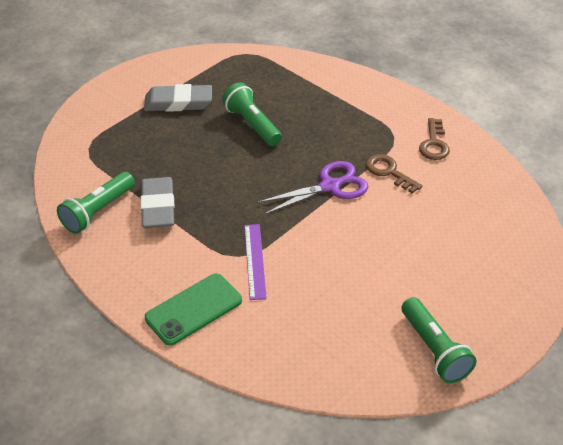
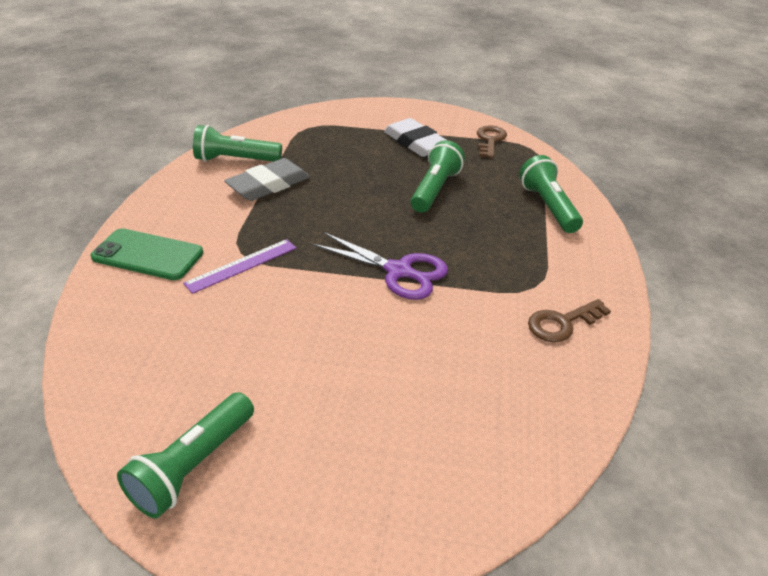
camera: 55 degrees right, 5 degrees down
grey eraser [144,84,212,112] -> white eraser [384,118,446,157]
brown key [366,154,422,194] -> brown key moved to [477,126,507,158]
none -> green flashlight [519,155,583,233]

